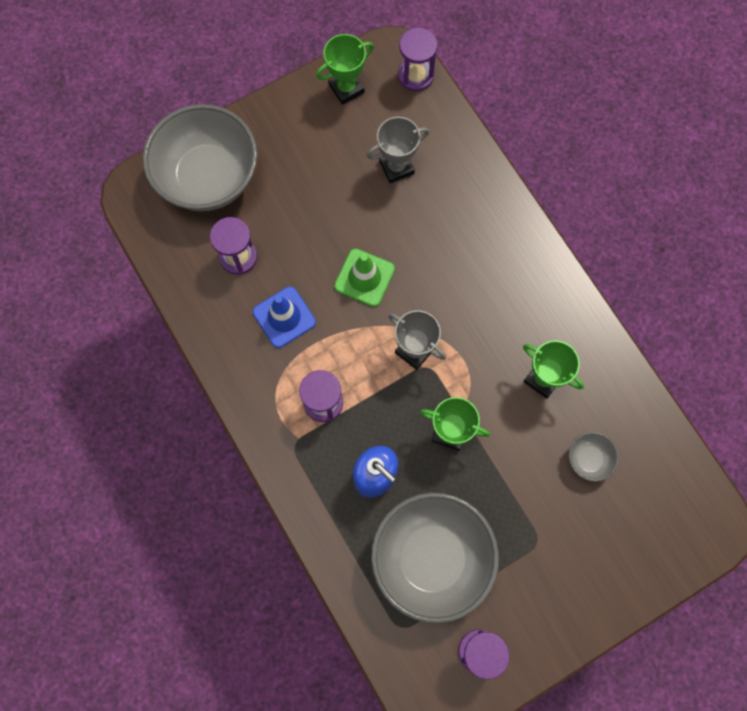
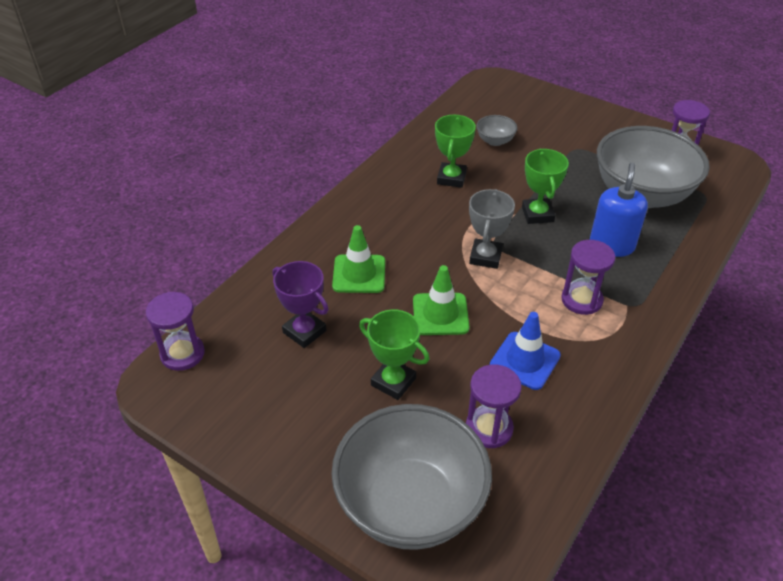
camera: 115 degrees left, 30 degrees down
green trophy [316,34,374,105] -> green trophy moved to [359,309,430,400]
grey trophy [367,117,429,183] -> purple trophy [272,261,329,348]
none -> green traffic cone [332,225,385,293]

